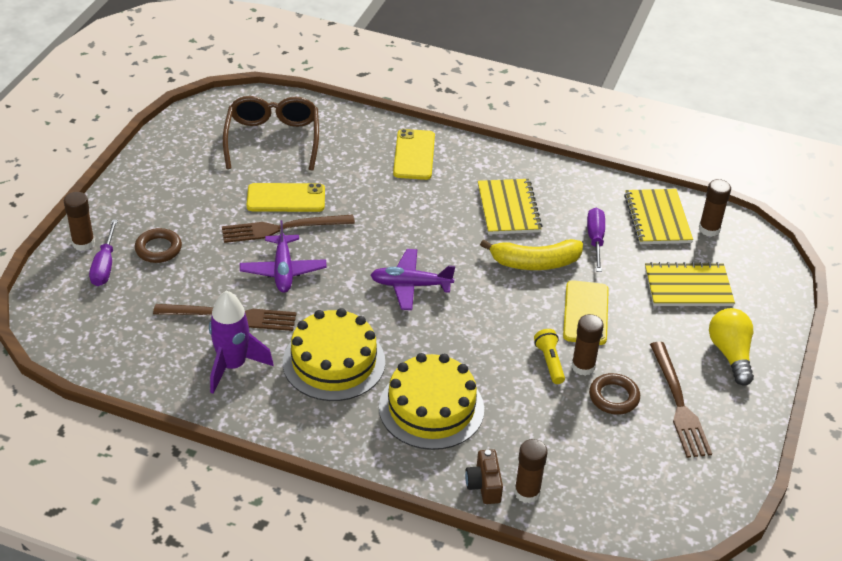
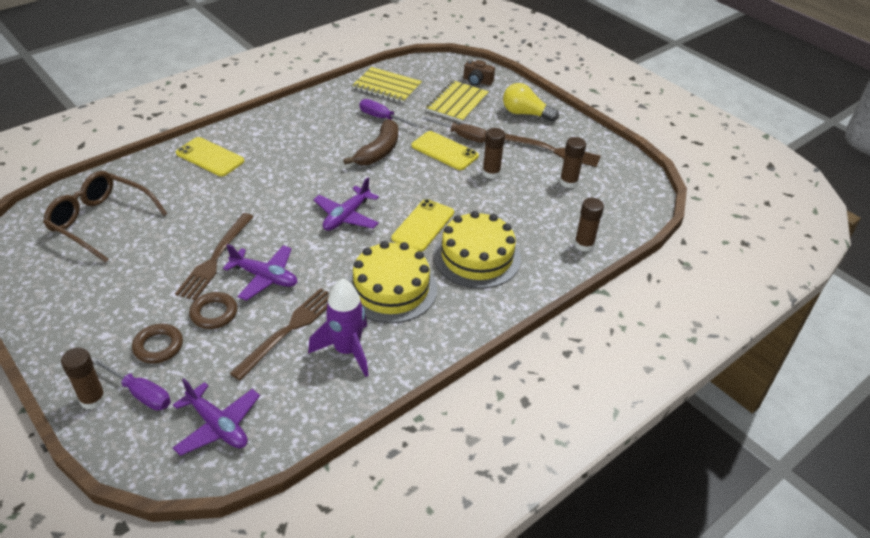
camera: 60 degrees left, 0 degrees up
yellow phone [247,183,325,212] -> yellow phone moved to [391,199,454,252]
brown camera [465,449,503,504] -> brown camera moved to [464,60,495,86]
yellow notebook [478,179,542,235] -> none
yellow banana [480,239,583,270] -> brown banana [343,119,398,165]
yellow flashlight [534,329,565,384] -> none
brown ring [589,373,640,415] -> brown ring moved to [189,292,237,329]
brown glue stick [699,179,731,237] -> brown glue stick moved to [560,137,586,188]
none -> purple plane [173,378,260,456]
none -> brown screwdriver [422,116,486,143]

